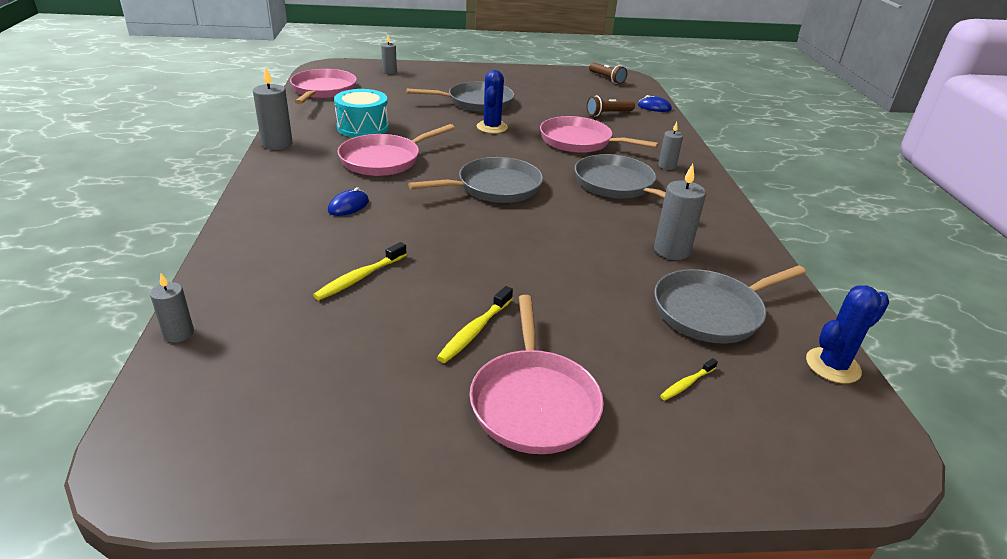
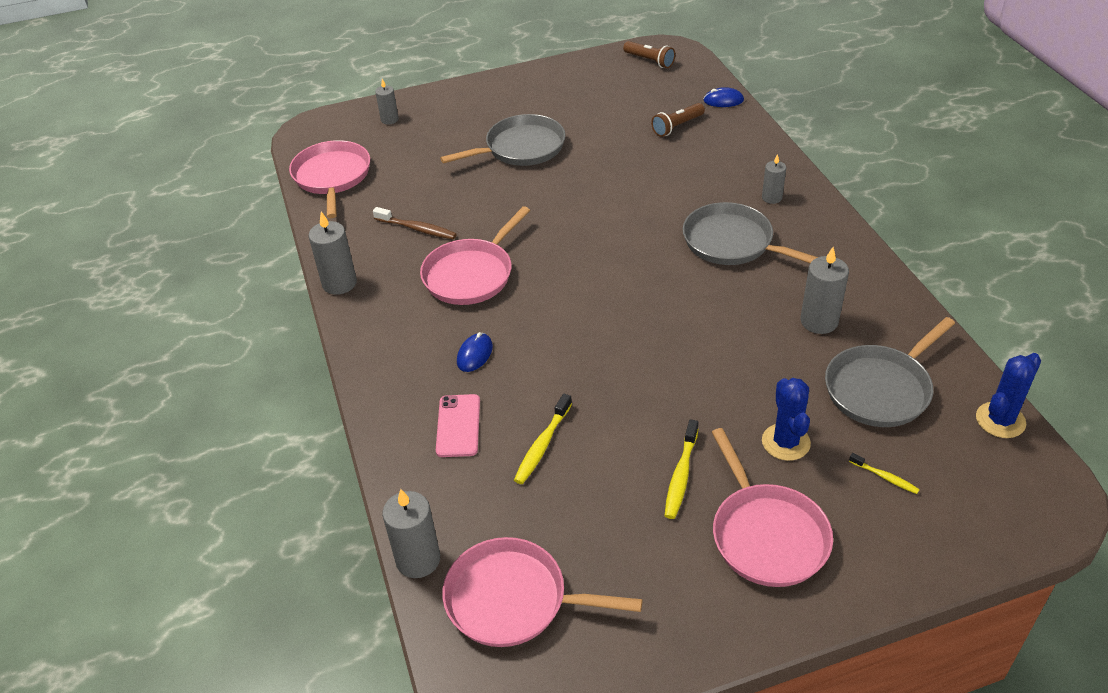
camera: 10 degrees left, 10 degrees up
grey candle [150,273,194,343] -> grey candle [382,489,440,578], size x1.63
turquoise drum [334,89,389,138] -> brown toothbrush [373,207,456,239]
grey pan [408,157,543,203] -> none
blue cactus [477,70,508,134] -> blue cactus moved to [762,378,811,461]
pink pan [540,116,658,153] -> pink pan moved to [442,537,642,647]
yellow toothbrush [660,358,718,400] -> yellow toothbrush turned 90 degrees counterclockwise [849,453,920,494]
none -> pink phone [436,394,480,457]

